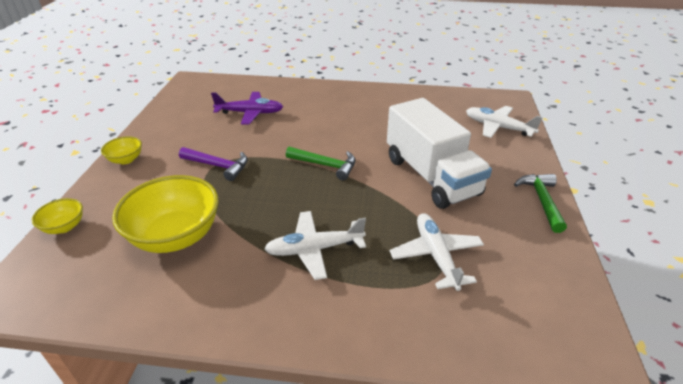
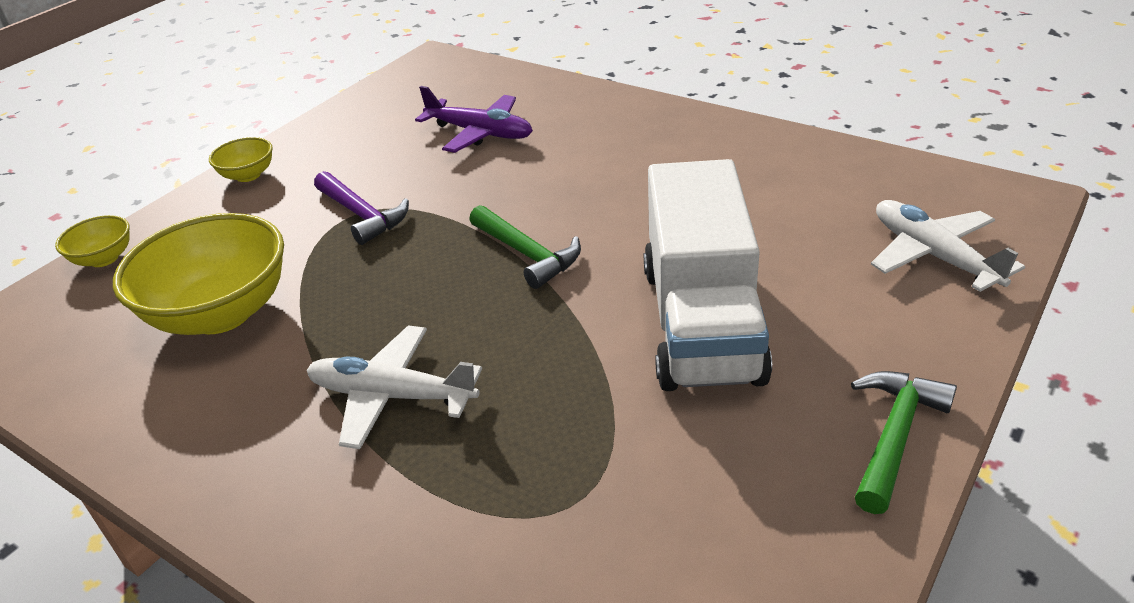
camera: 30 degrees right, 0 degrees up
white plane [390,213,484,291] -> none

